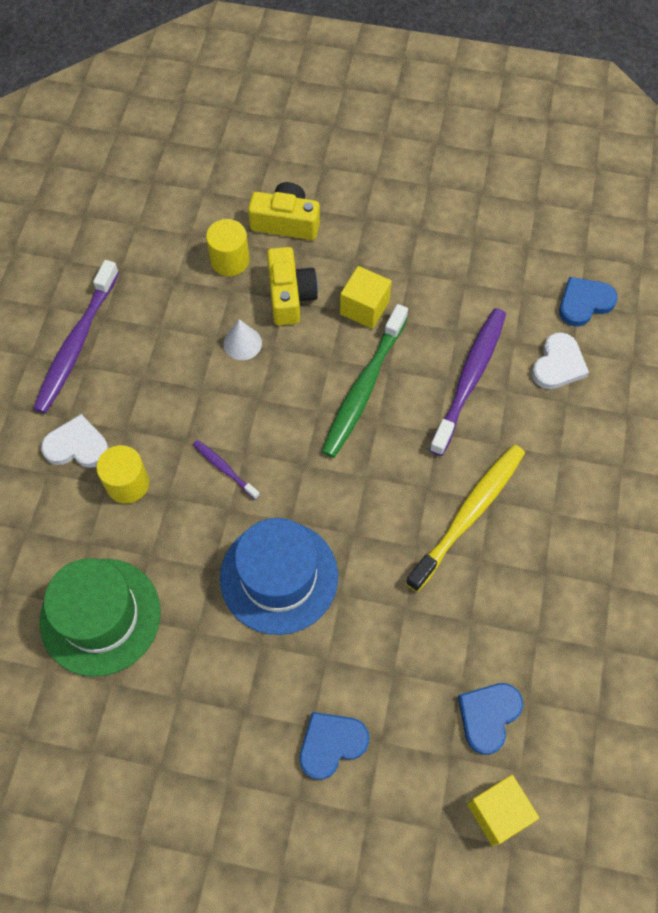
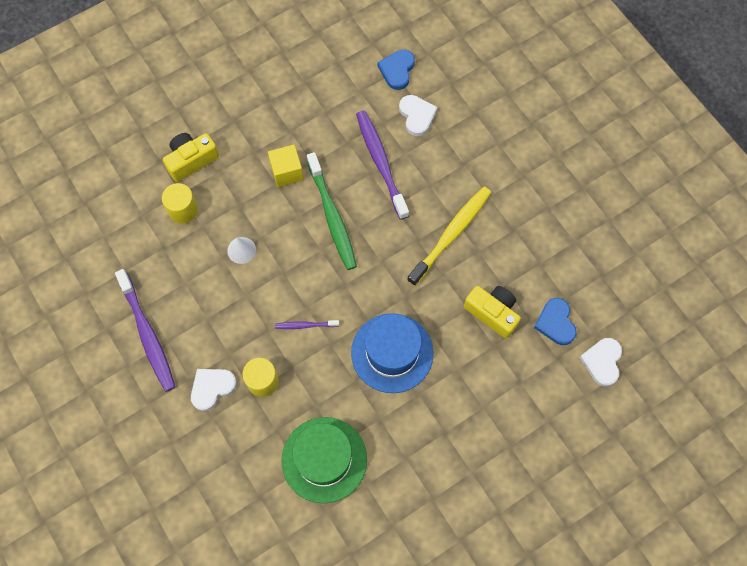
camera: 45 degrees left, 5 degrees up
yellow camera [267,247,318,325] -> yellow camera moved to [464,286,521,338]
blue heart [300,712,369,780] -> none
yellow toothbrush [406,444,525,592] -> yellow toothbrush turned 45 degrees clockwise [407,187,491,286]
yellow cube [467,775,539,846] -> white heart [579,338,622,386]

